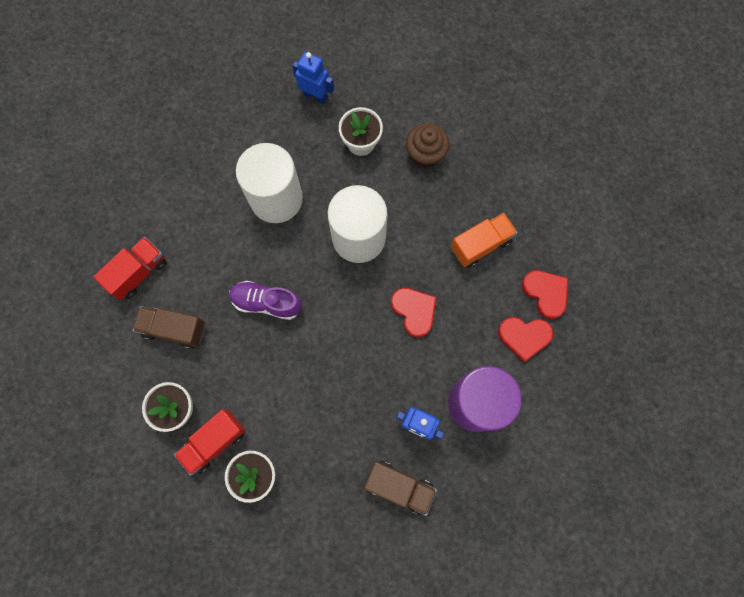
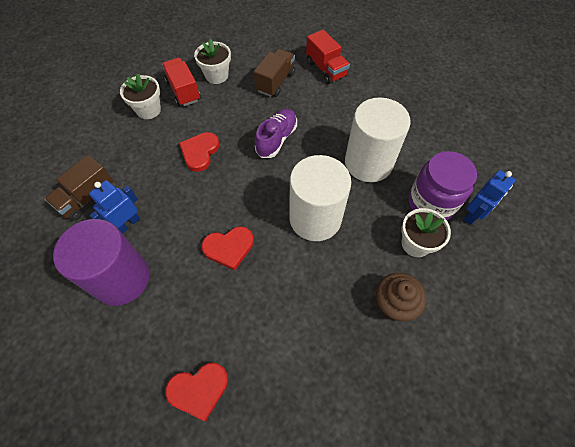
camera: 105 degrees right, 15 degrees down
orange truck [451,213,518,268] -> none
red heart [498,317,553,362] -> red heart moved to [179,132,220,172]
none -> purple jar [409,151,477,220]

